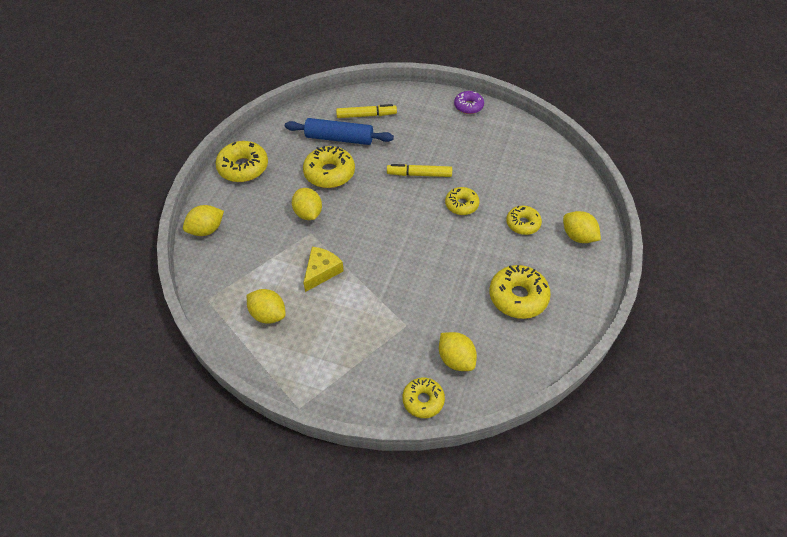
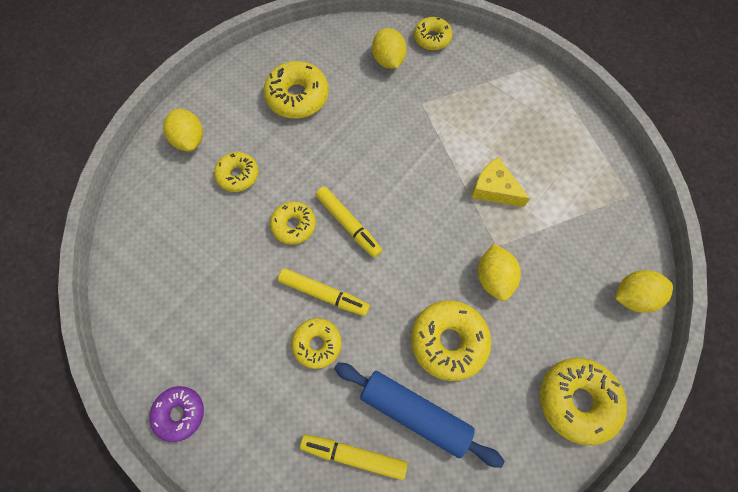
camera: 160 degrees left, 15 degrees up
yellow lemon [247,289,286,324] -> none
yellow cheese [303,247,344,292] -> yellow cheese turned 75 degrees clockwise [471,157,530,207]
none -> yellow donut [291,318,342,369]
none -> yellow marker [316,186,382,258]

